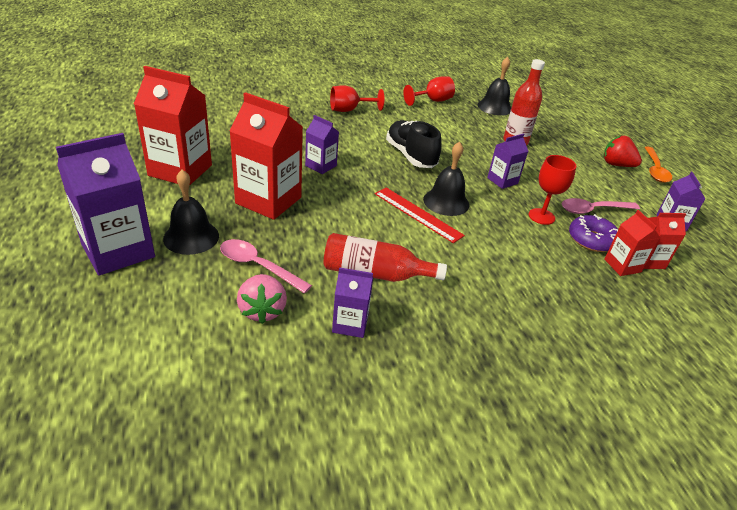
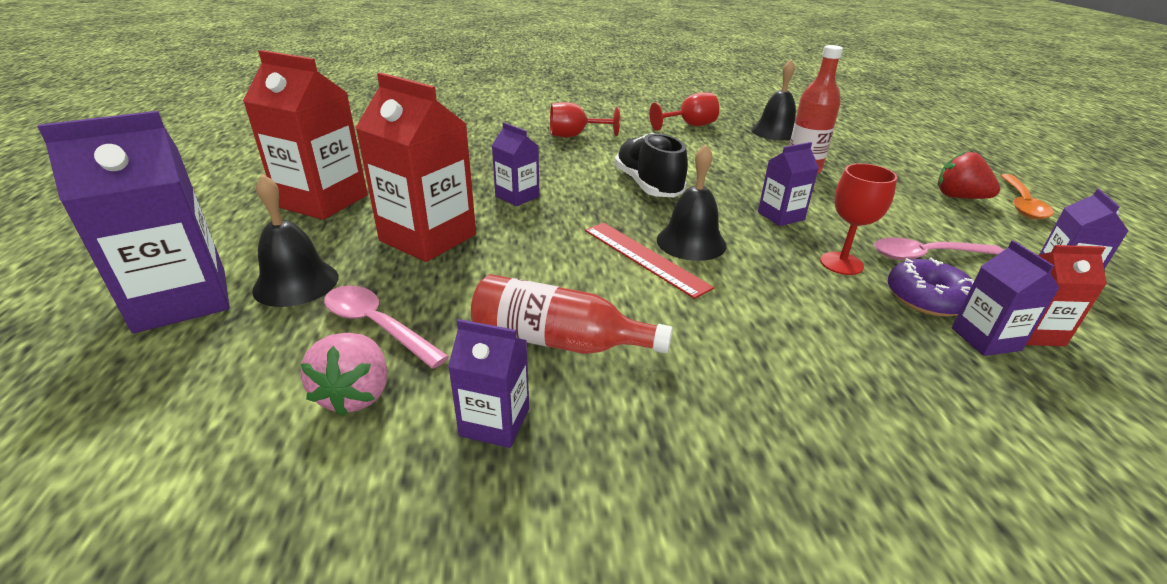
camera: 10 degrees right, 5 degrees down
red carton [604,210,660,276] -> purple carton [952,240,1060,356]

